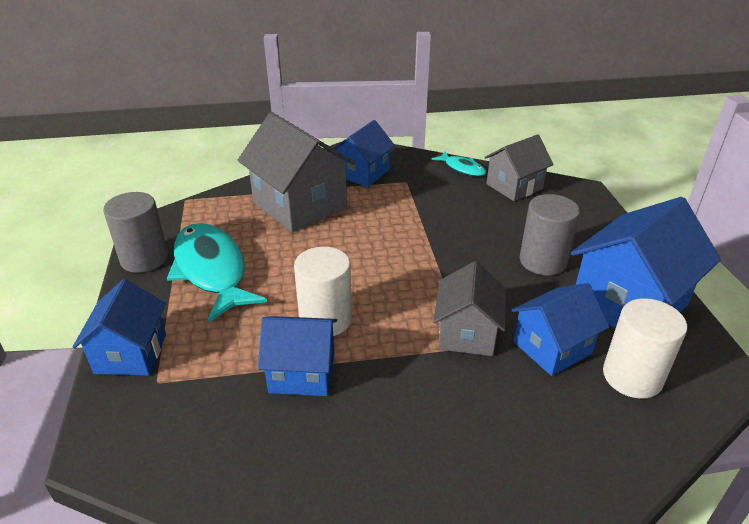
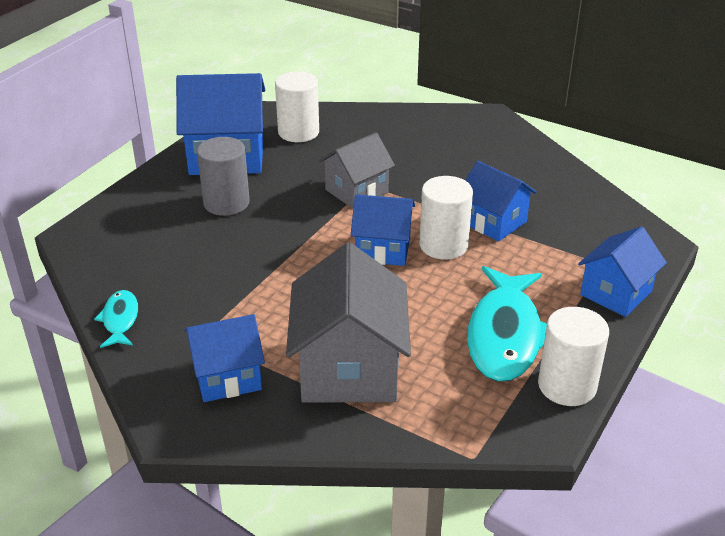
camera: 140 degrees left, 0 degrees up
grey cylinder [103,192,168,273] -> white cylinder [538,307,609,406]
grey house [484,134,554,201] -> none
blue house [511,283,609,376] -> blue house moved to [351,194,415,266]

